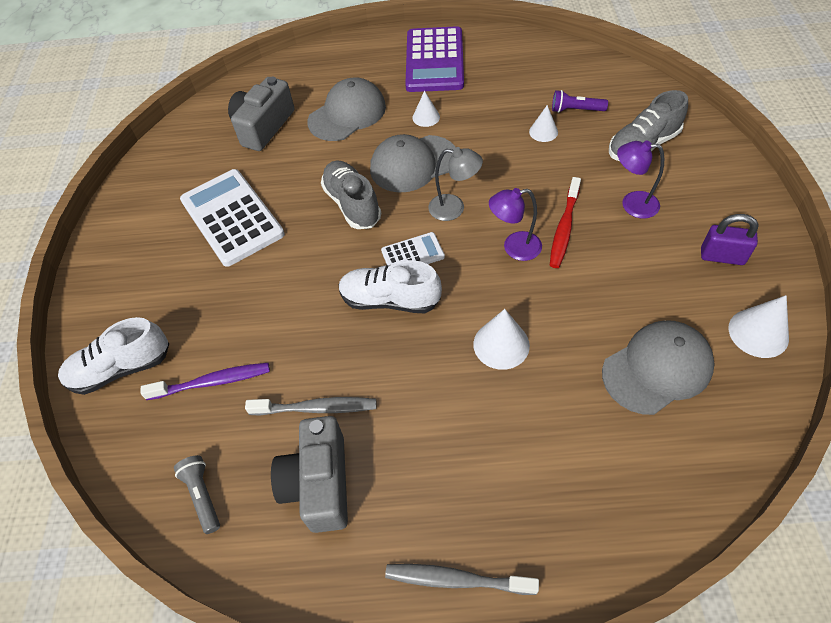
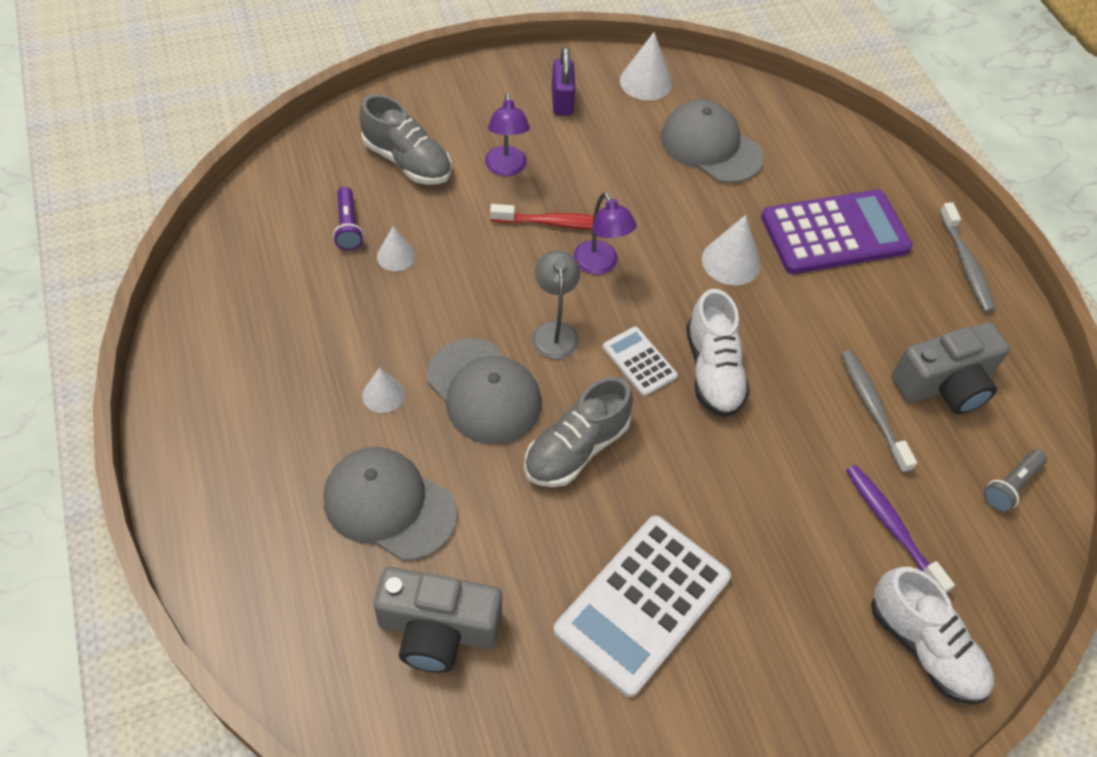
camera: 115 degrees left, 0 degrees up
purple calculator [405,26,464,92] -> purple calculator moved to [761,190,913,274]

